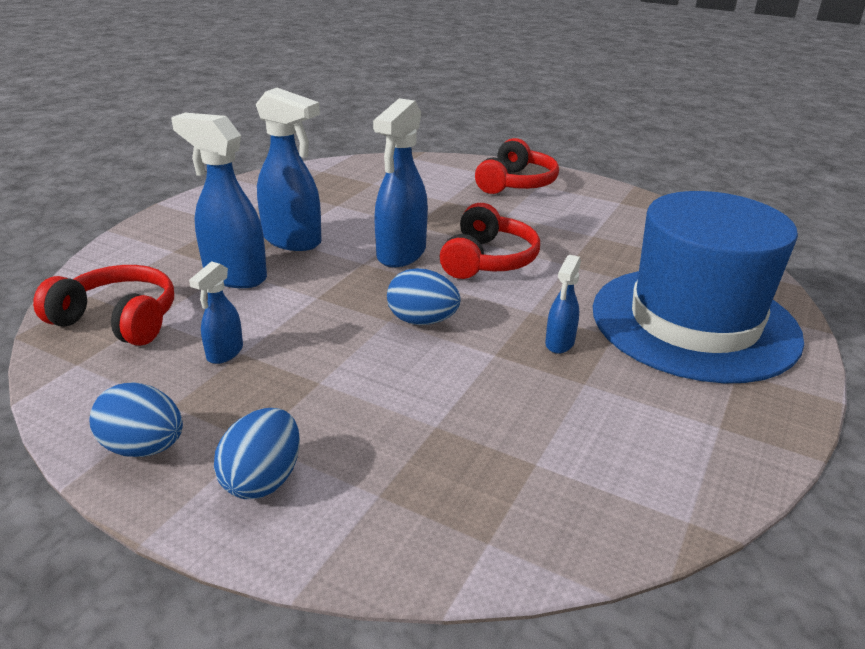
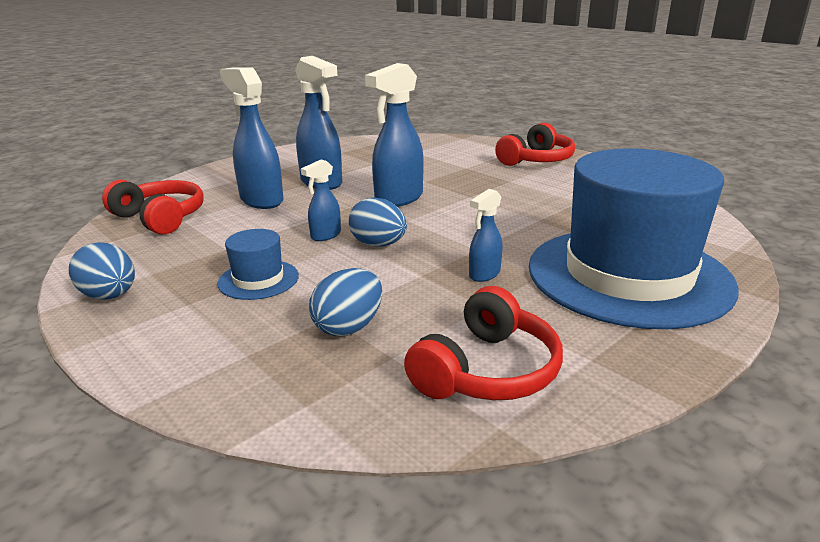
camera: 20 degrees right, 5 degrees down
blue spray bottle [189,261,243,364] -> blue spray bottle moved to [301,159,341,241]
blue egg [214,408,300,499] -> blue egg moved to [309,268,382,336]
red headphones [440,203,540,279] -> red headphones moved to [404,286,563,401]
none -> blue hat [217,229,299,300]

